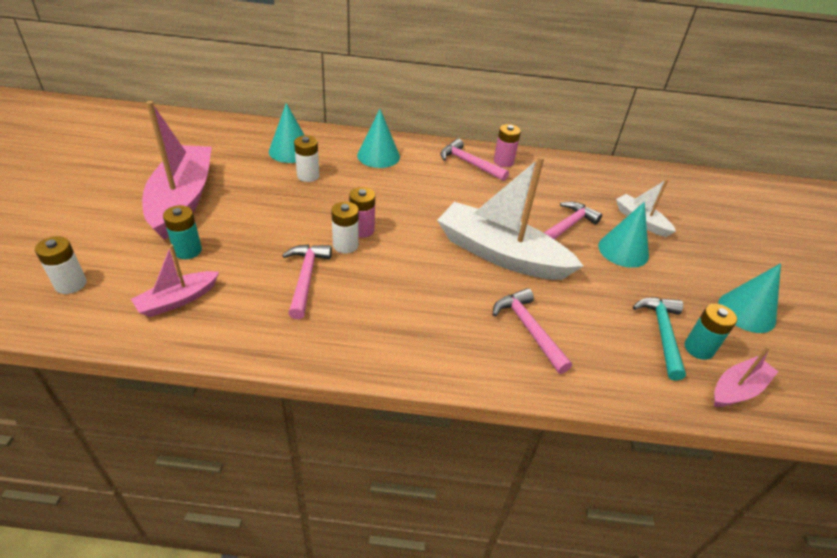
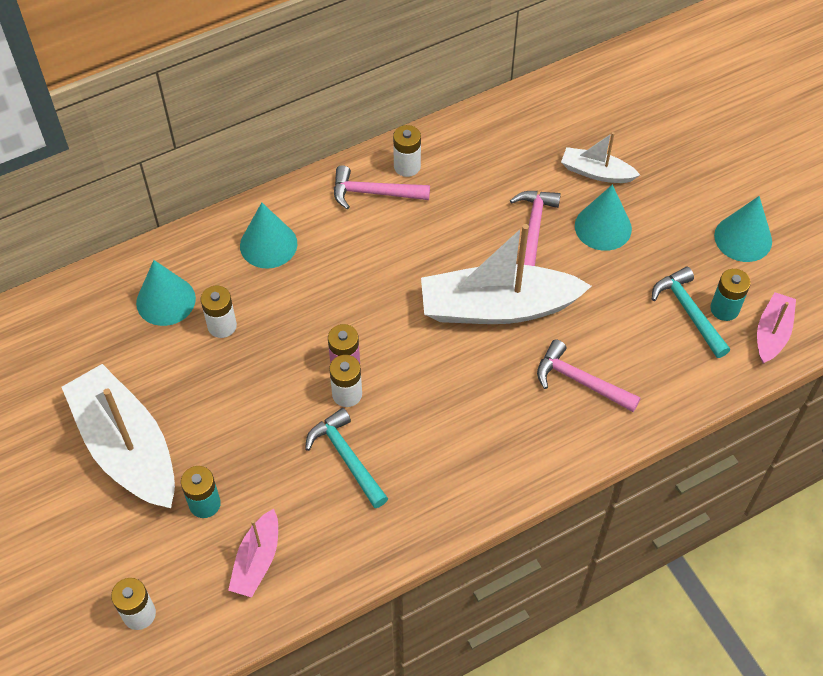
camera: 30 degrees left, 15 degrees up
pink boat [142,101,212,240] -> white boat [62,364,175,508]
pink hammer [282,244,332,319] -> turquoise hammer [305,408,388,508]
pink battery [494,124,521,167] -> white battery [393,125,421,177]

